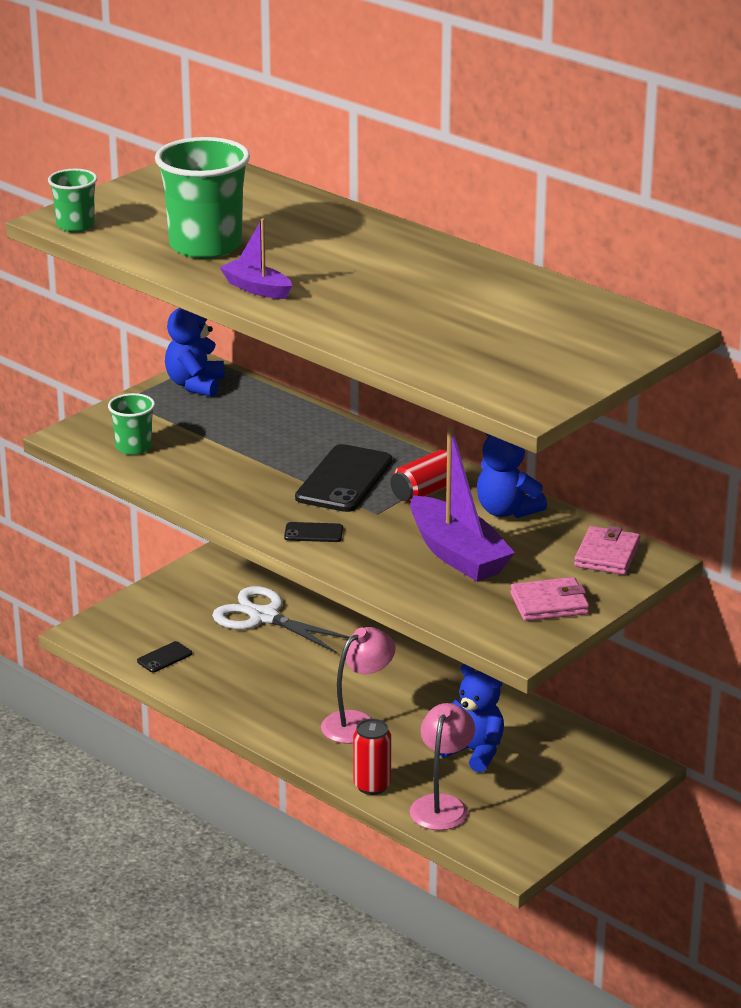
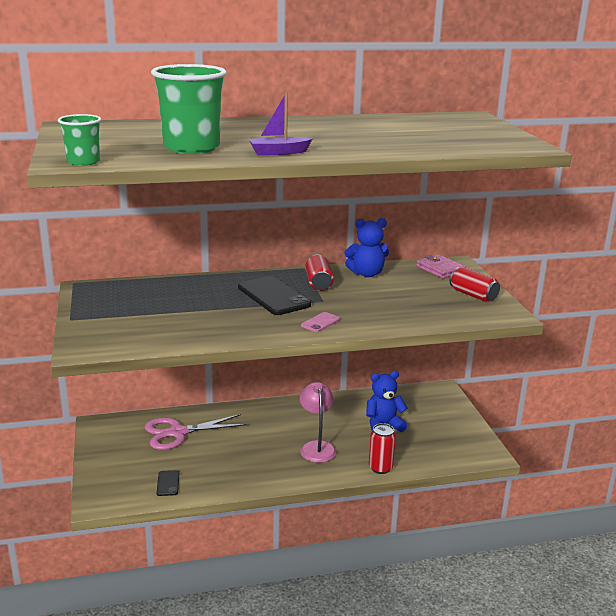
camera: 55 degrees left, 5 degrees down
green cup [108,393,155,455] -> none
blue teddy bear [165,308,224,397] -> none
white scissors [212,586,349,653] -> pink scissors [145,414,247,450]
black phone [284,522,343,542] -> pink phone [301,312,340,332]
purple boat [410,427,515,582] -> none
pink lamp [410,703,475,830] -> none
pink wallet [510,577,589,621] -> red can [449,267,500,302]

